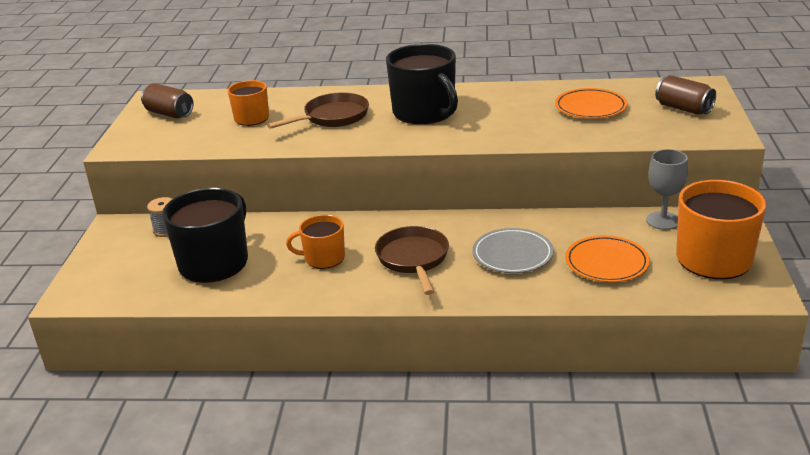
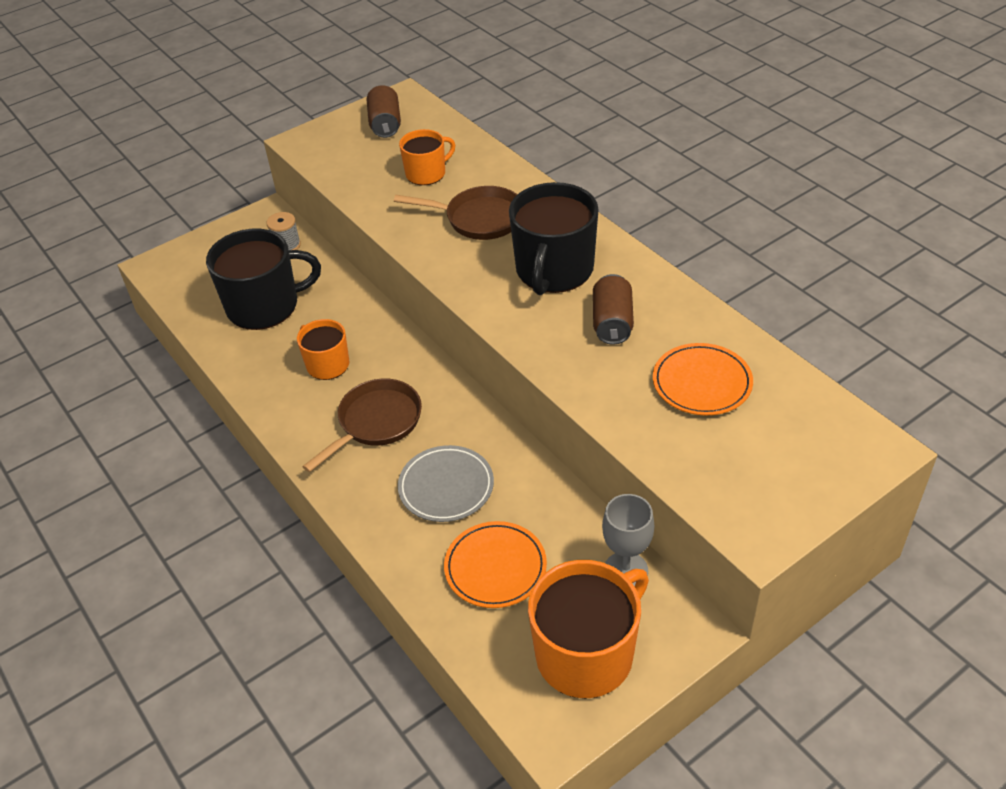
camera: 50 degrees right, 15 degrees up
brown can [655,75,716,115] -> brown can moved to [593,274,634,344]

